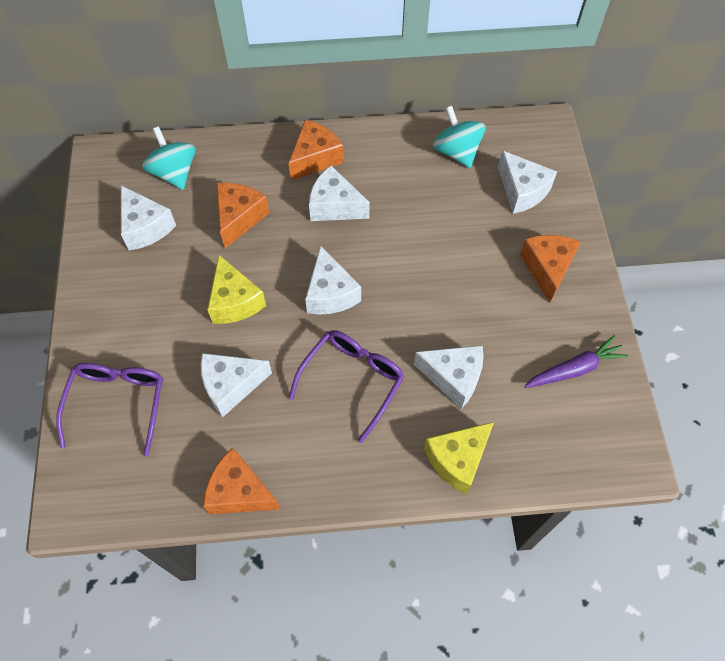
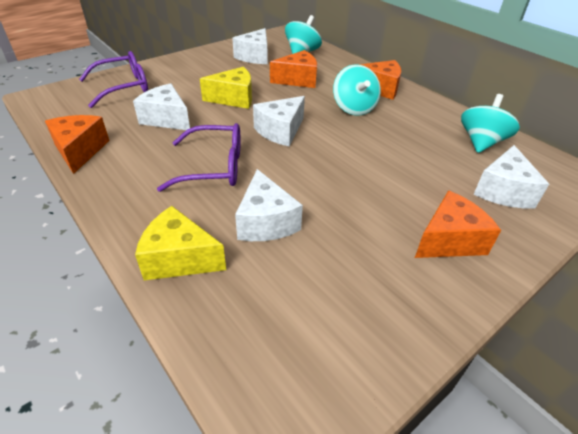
camera: 55 degrees right, 20 degrees down
yellow cheese [207,255,266,324] -> yellow cheese turned 135 degrees counterclockwise [200,67,252,109]
white cheese [309,166,370,221] -> turquoise spinning top [333,64,381,116]
purple carrot [524,335,628,388] -> none

